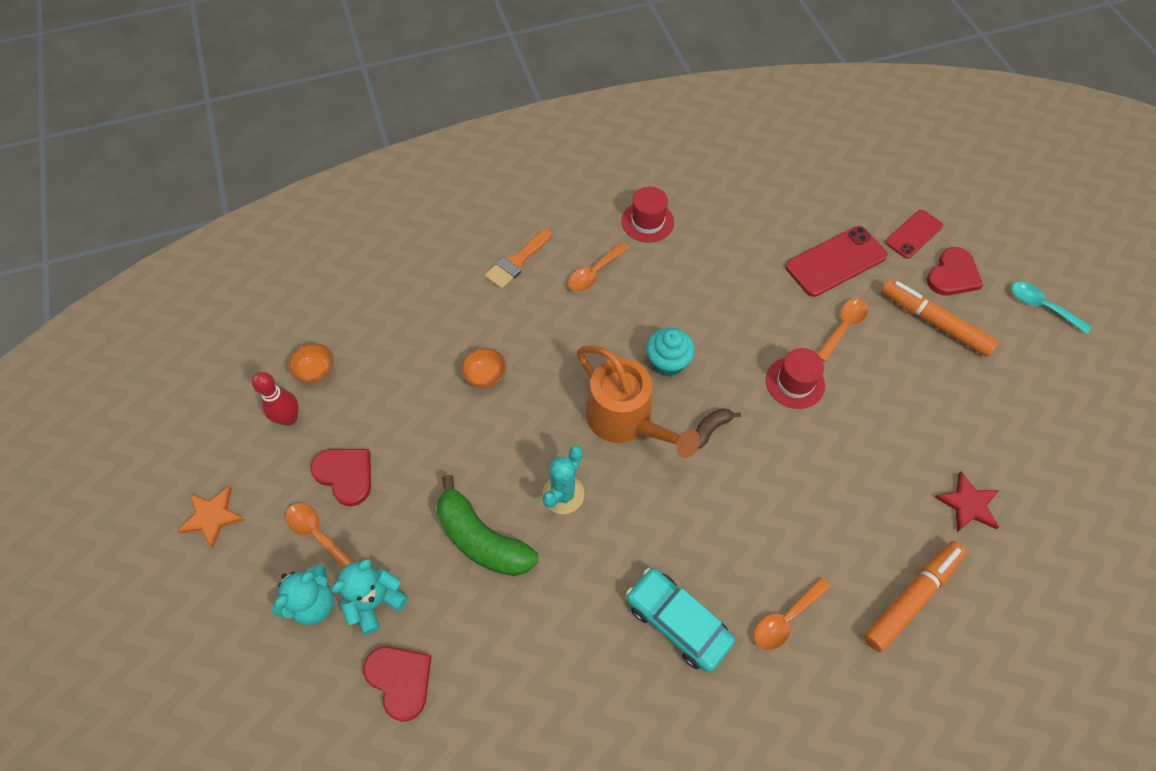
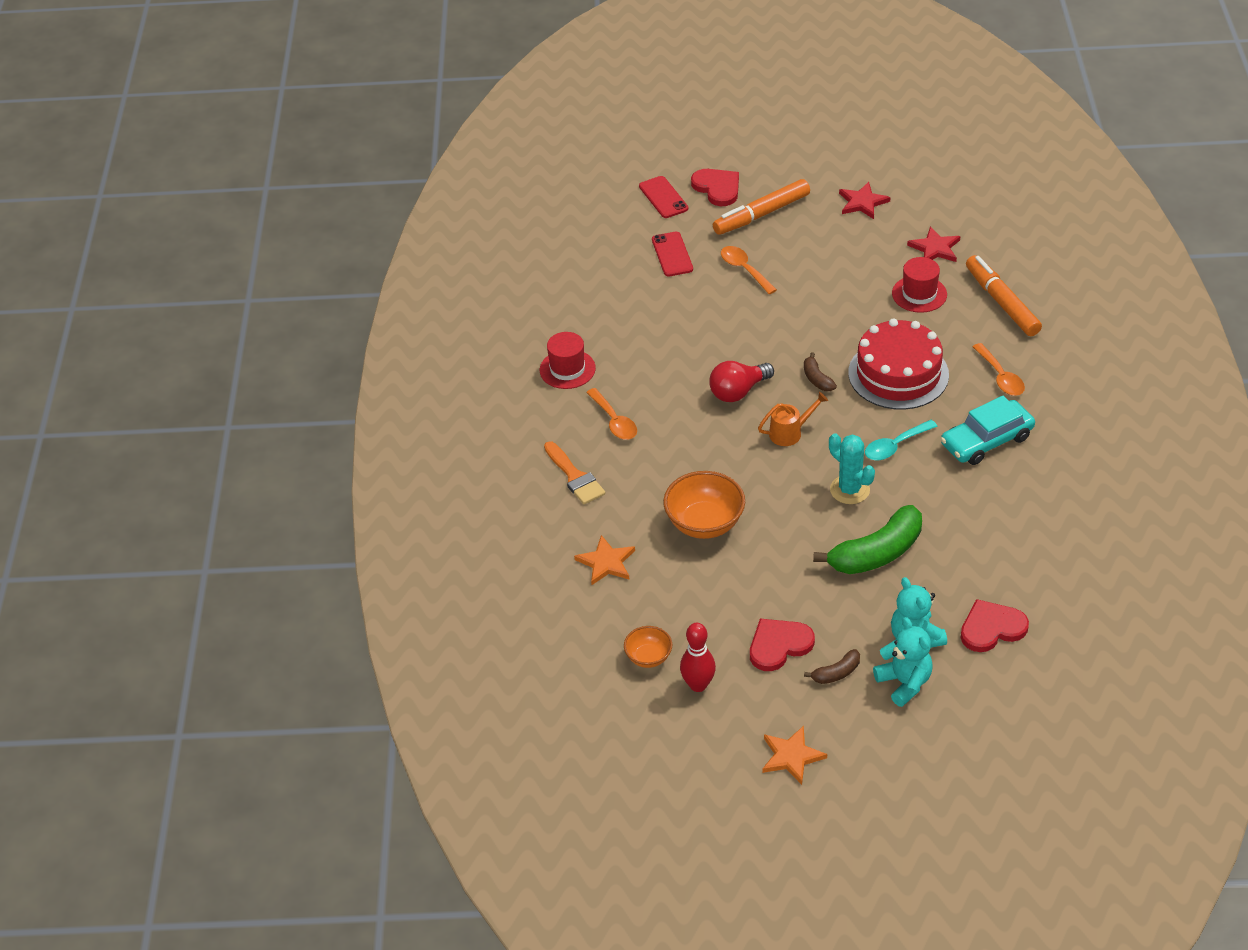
camera: 70 degrees left, 15 degrees down
orange spoon [286,503,355,568] -> brown banana [804,649,860,684]
orange bowl [461,348,506,388] -> orange bowl [663,471,745,539], size x1.77
orange watering can [577,346,700,458] -> orange watering can [758,392,828,446], size x0.50
turquoise cupcake [646,328,695,377] -> red light bulb [709,361,774,402]
red hat [766,348,825,409] -> red hat moved to [892,257,947,313]
red phone [785,226,888,297] -> red phone [652,232,693,276], size x0.64
turquoise spoon [1012,282,1091,334] -> turquoise spoon moved to [865,420,938,460]
none -> orange star [574,535,635,585]
none -> red star [839,182,891,219]
none -> red cake [848,319,949,410]

